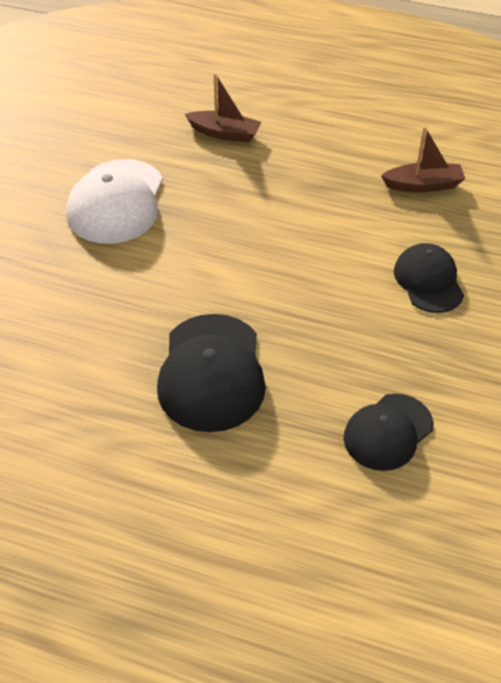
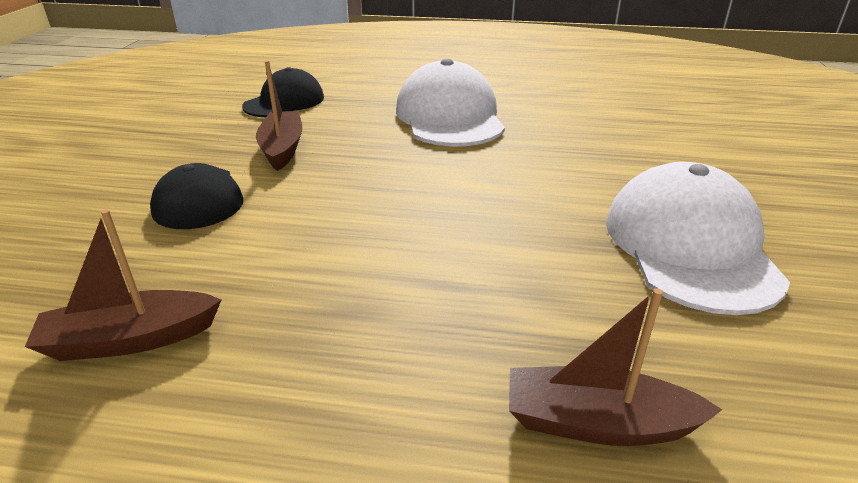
camera: 170 degrees right, 15 degrees down
black cap [157,314,266,432] -> white cap [396,58,505,147]
none -> brown boat [256,60,302,171]

